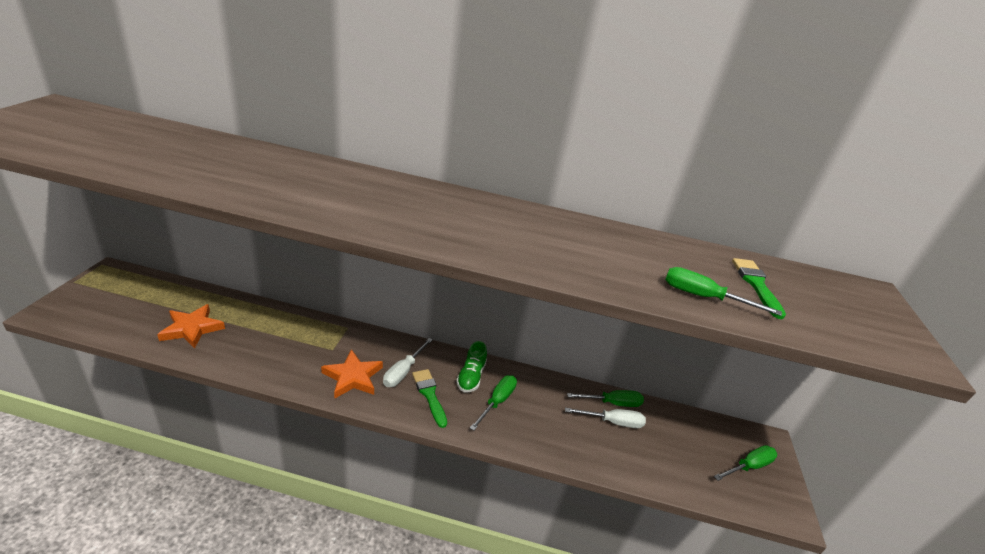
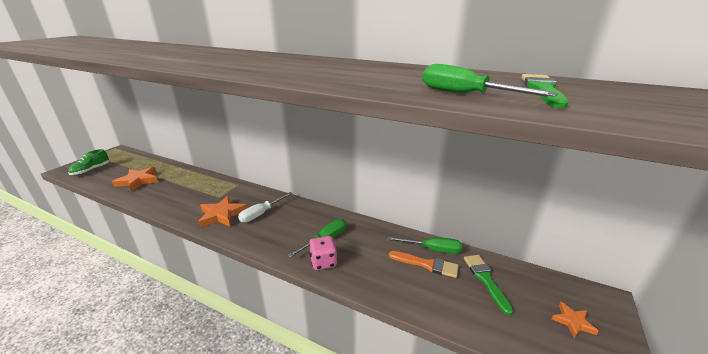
camera: 20 degrees right, 5 degrees down
green brush [412,369,447,428] -> green brush moved to [464,255,513,315]
green shoe [456,341,487,393] -> green shoe moved to [68,149,109,175]
white screwdriver [565,408,646,428] -> orange brush [389,251,459,278]
green screwdriver [714,445,777,481] -> orange star [552,302,599,339]
none -> pink dice [309,236,337,270]

